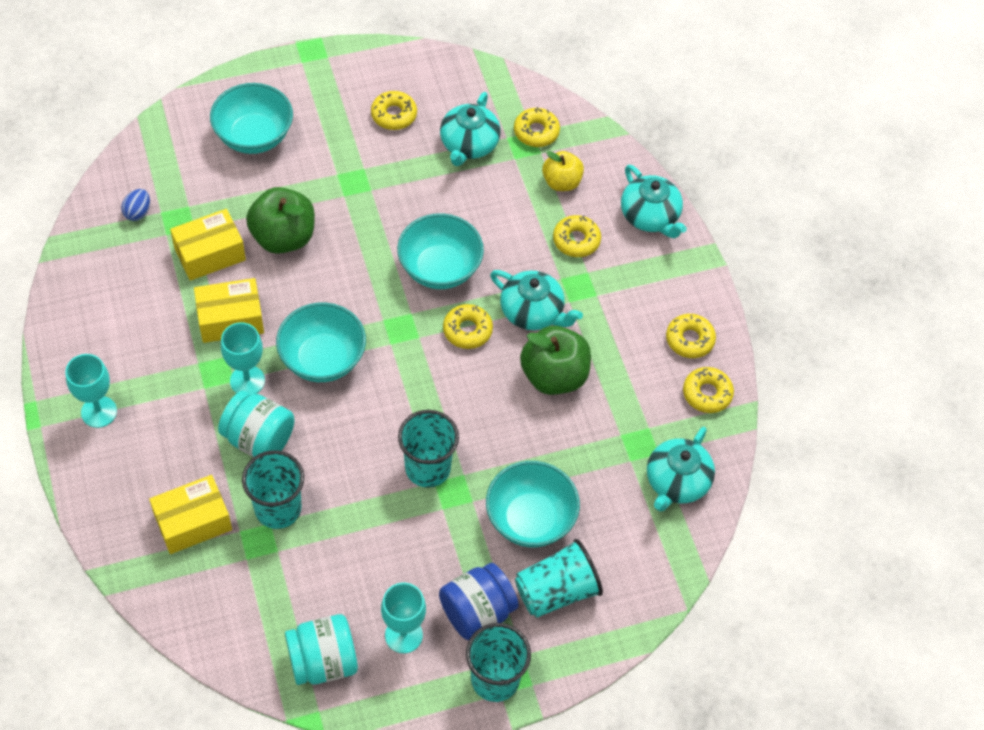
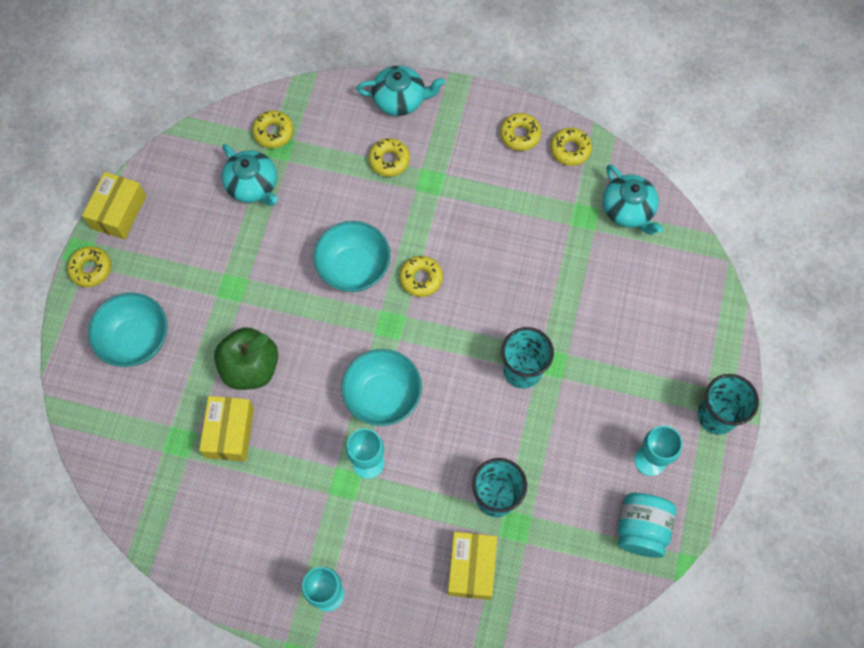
camera: 55 degrees left, 10 degrees up
blue egg [121,189,150,221] -> none
yellow box [194,278,264,343] -> yellow box moved to [82,172,146,240]
turquoise jar [218,390,295,457] -> none
yellow donut [371,91,417,130] -> yellow donut moved to [67,246,111,287]
blue jar [439,563,519,640] -> none
turquoise bowl [486,461,580,547] -> none
turquoise teapot [490,270,583,330] -> none
turquoise cup [515,539,603,618] -> none
green apple [520,326,591,395] -> none
yellow apple [542,151,584,191] -> none

